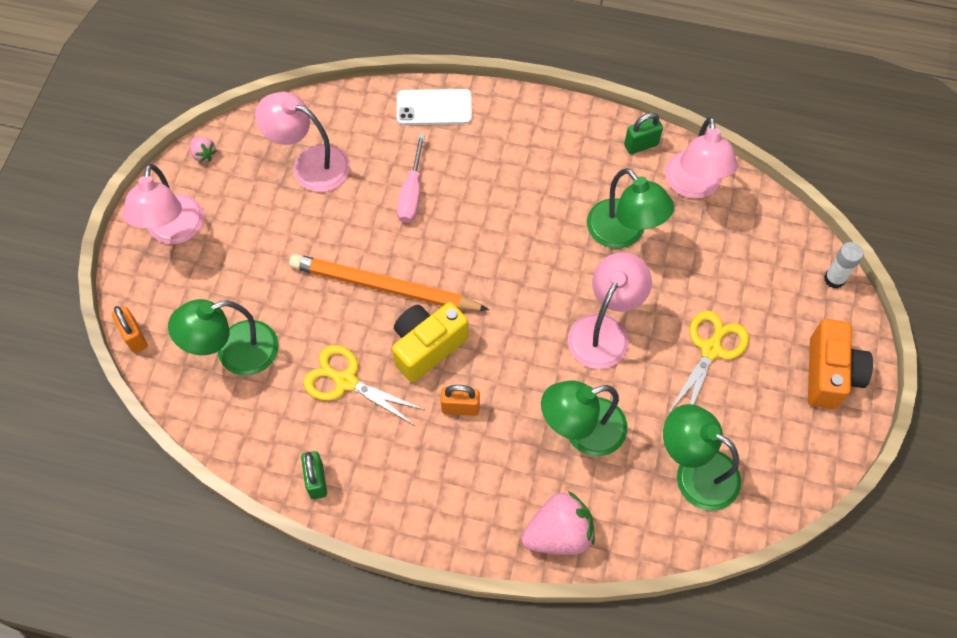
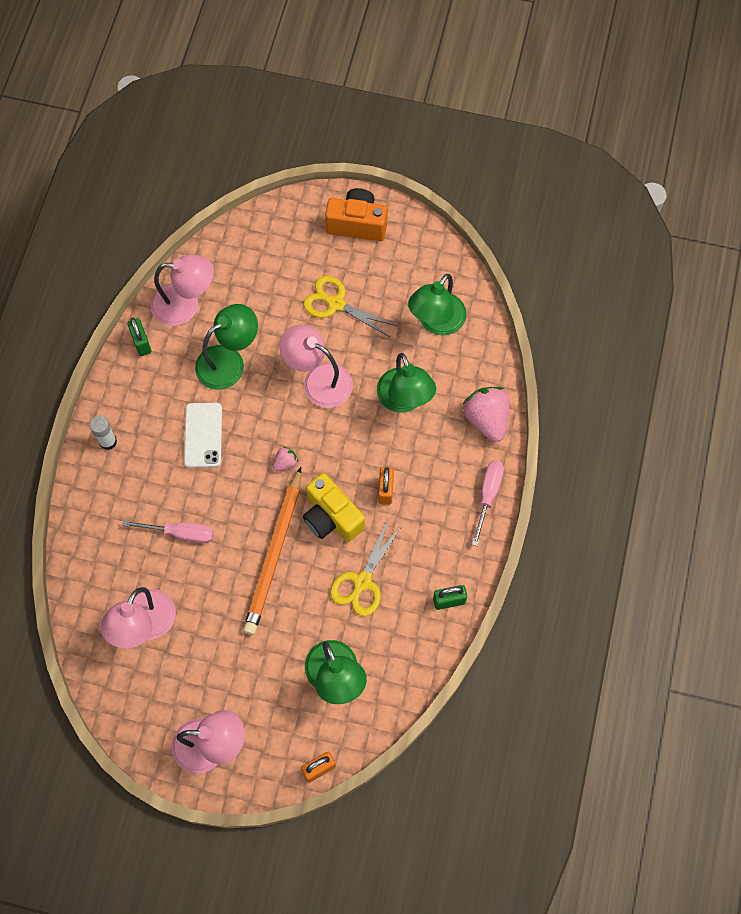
camera: 90 degrees left, 5 degrees up
pink strawberry [190,137,217,163] -> pink strawberry moved to [273,446,298,471]
white phone [397,89,472,125] -> white phone moved to [184,403,222,468]
white glue stick [824,242,863,289] -> white glue stick moved to [89,416,117,450]
none -> pink screwdriver [472,461,504,546]

